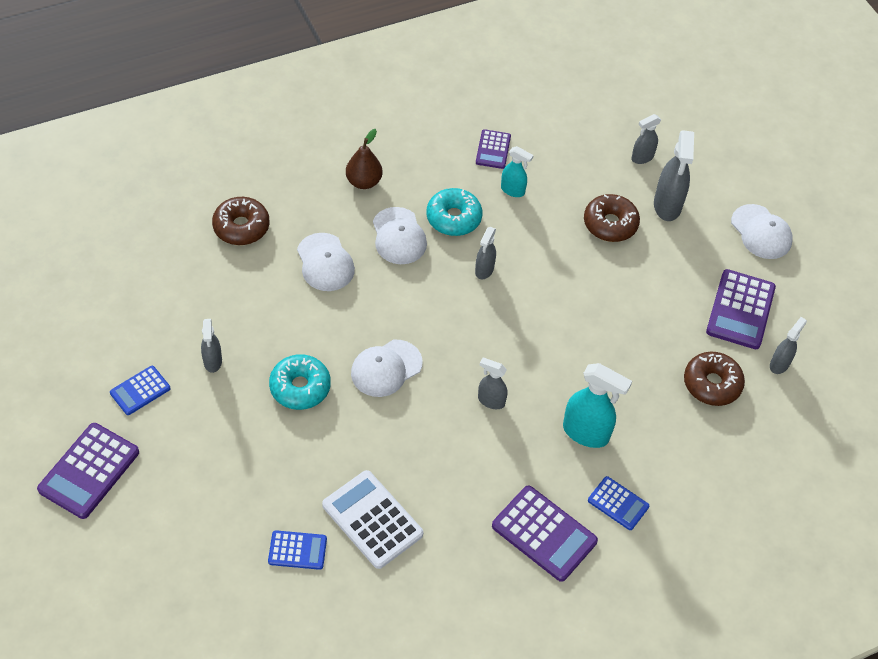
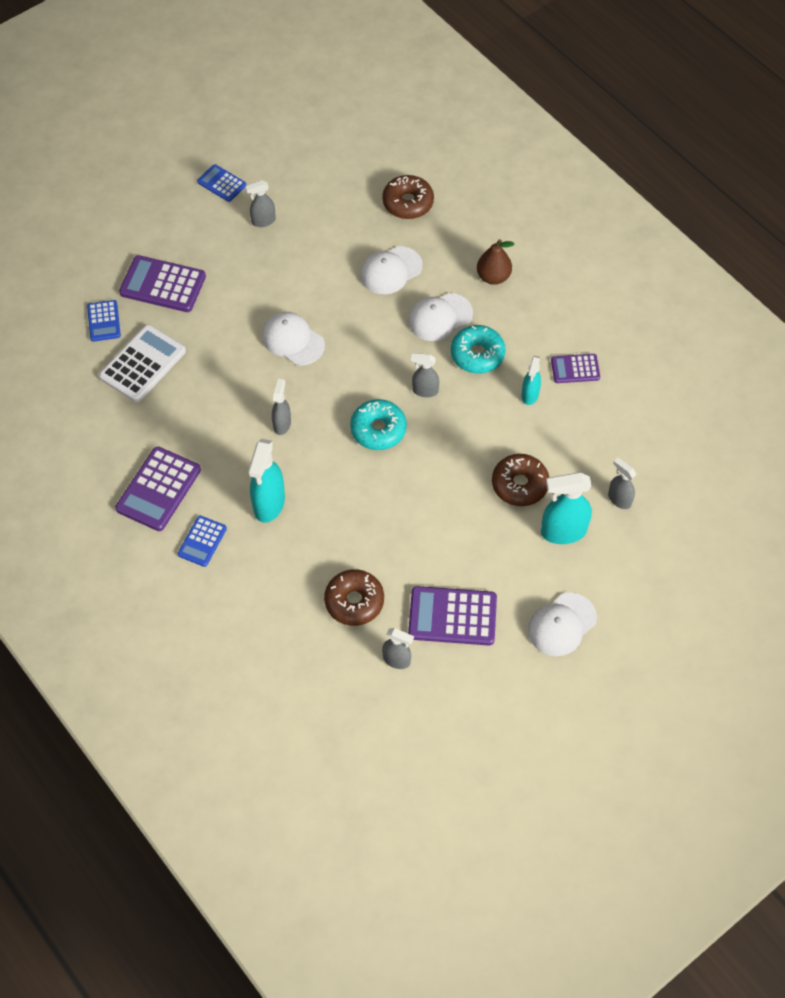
camera: 80 degrees right, 5 degrees up
purple calculator [37,423,139,519] -> purple calculator moved to [119,255,206,312]
turquoise donut [269,354,331,410] -> turquoise donut moved to [350,399,407,450]
grey spray bottle [654,130,694,221] -> turquoise spray bottle [541,472,592,544]

